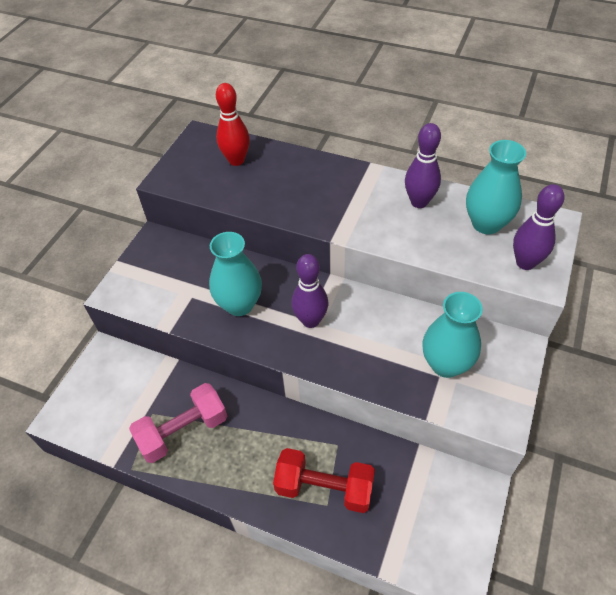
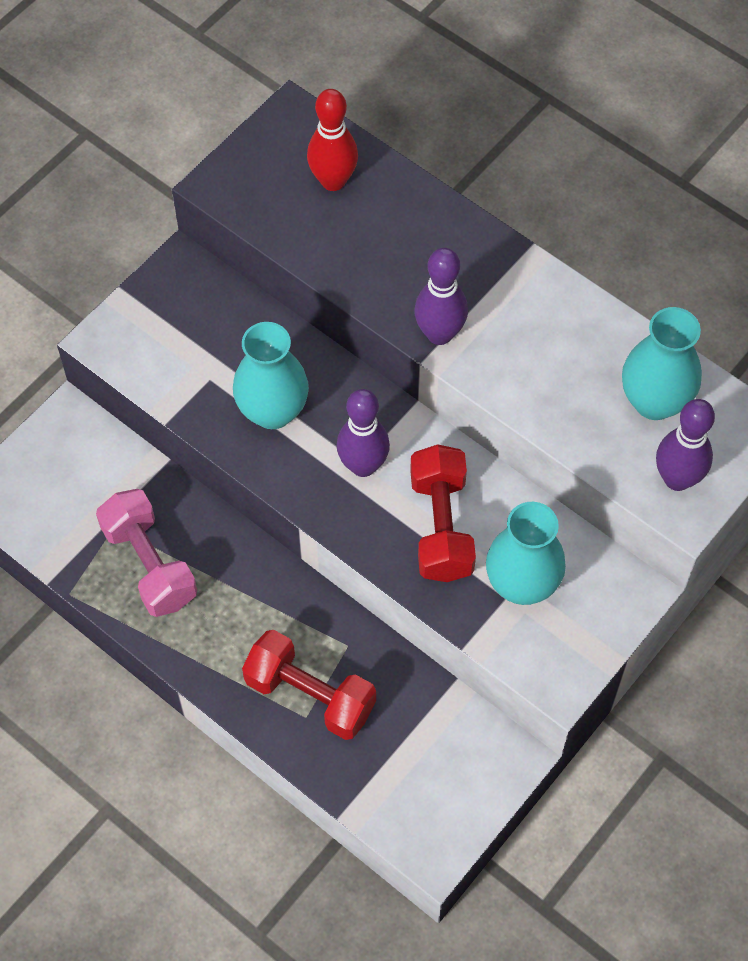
camera: 15 degrees right, 10 degrees up
pink dumbbell [129,383,227,463] -> pink dumbbell turned 75 degrees clockwise [96,489,197,617]
purple bowling pin [405,123,441,208] -> purple bowling pin moved to [414,248,468,345]
none -> red dumbbell [410,444,476,582]

